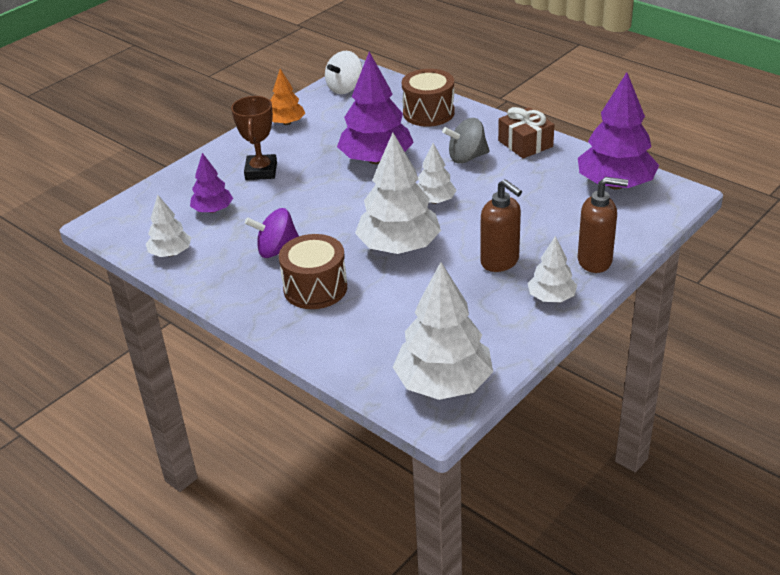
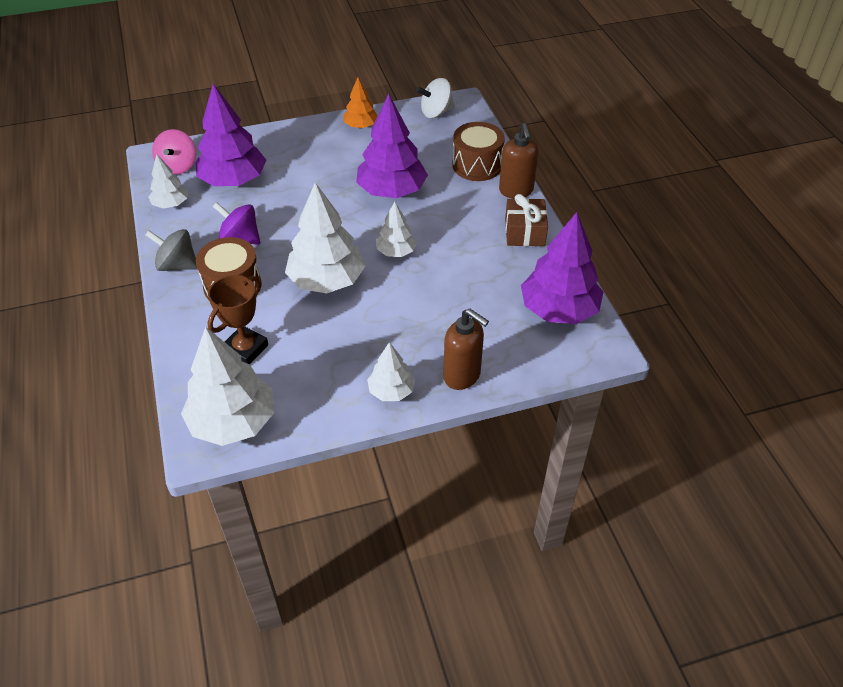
camera: 30 degrees right, 10 degrees up
purple tree [190,153,233,213] -> purple tree [195,84,266,186], size x1.85
brown trophy [231,96,277,180] -> brown trophy moved to [207,275,268,364]
grey spinning top [442,118,490,164] -> grey spinning top moved to [146,229,197,271]
brown soap dispenser [480,179,522,272] -> brown soap dispenser moved to [499,123,539,199]
none -> pink spinning top [152,129,196,175]

